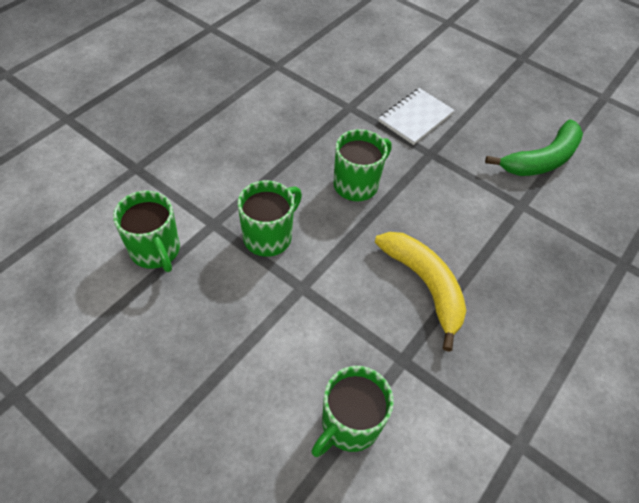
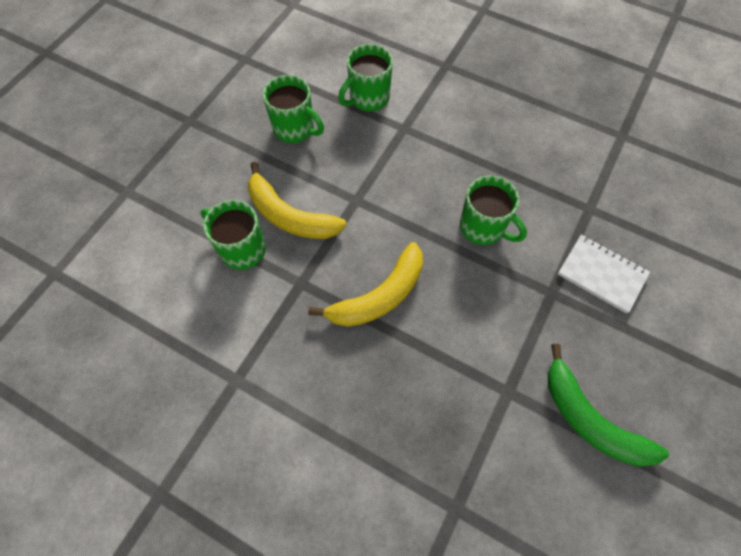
camera: 85 degrees right, 10 degrees up
green mug [237,180,302,257] -> green mug moved to [263,75,324,143]
none -> yellow banana [248,162,347,239]

